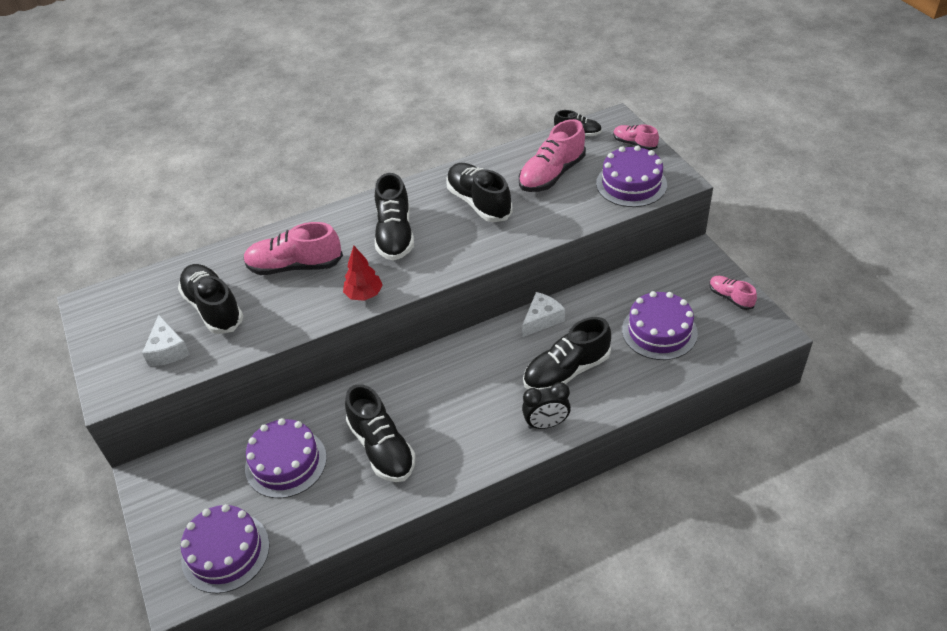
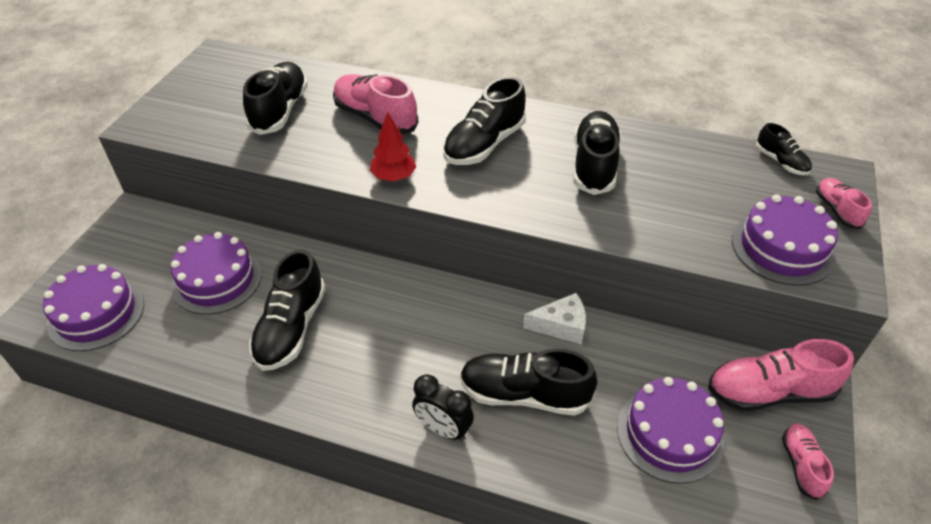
camera: 40 degrees right, 0 degrees up
white cheese [142,315,190,366] -> none
pink shoe [519,119,586,192] -> pink shoe moved to [708,339,854,411]

